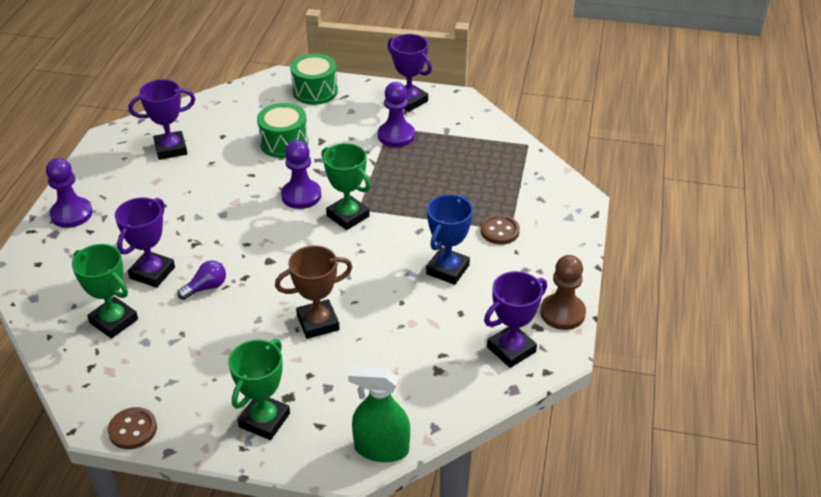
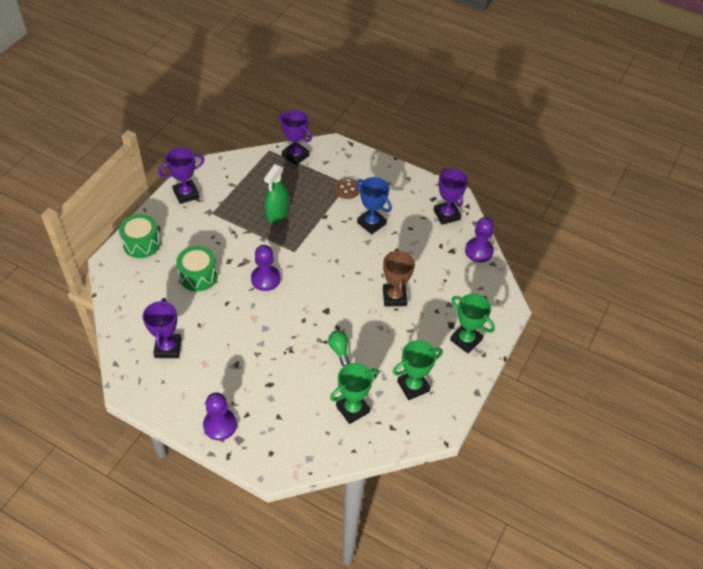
camera: 75 degrees left, 10 degrees up
brown button [108,407,157,449] -> none
purple trophy [115,197,175,288] -> purple trophy moved to [278,110,312,165]
purple light bulb [178,261,226,300] -> green light bulb [328,331,350,366]
green trophy [322,143,371,230] -> green trophy moved to [393,340,443,400]
green spray bottle [348,367,410,462] -> green spray bottle moved to [264,164,289,223]
purple pawn [378,82,415,147] -> purple pawn moved to [465,217,494,262]
brown pawn [540,255,586,330] -> none

